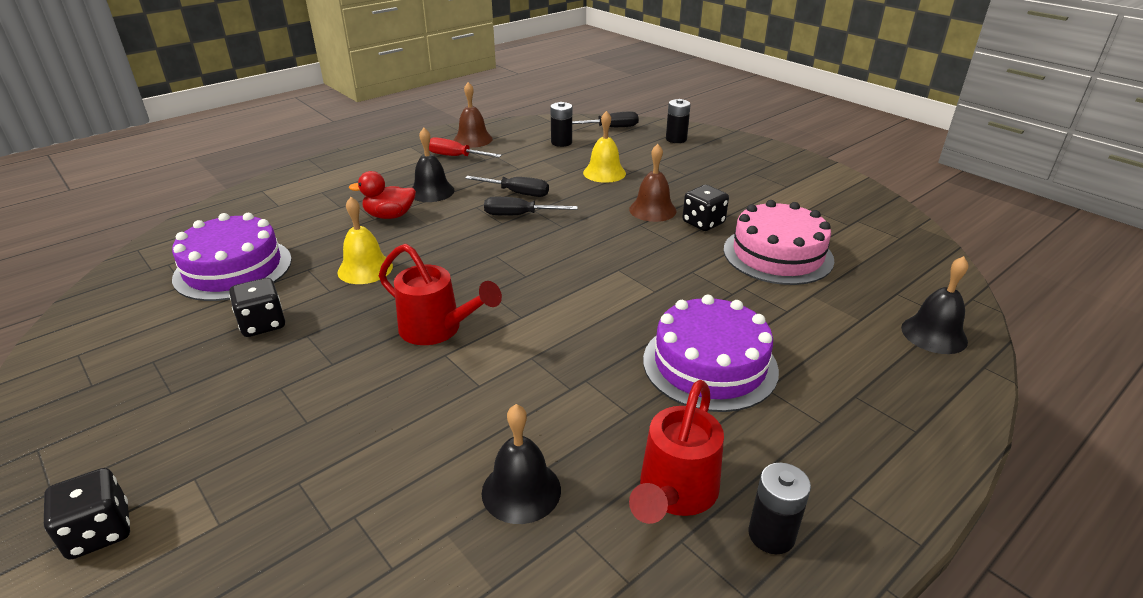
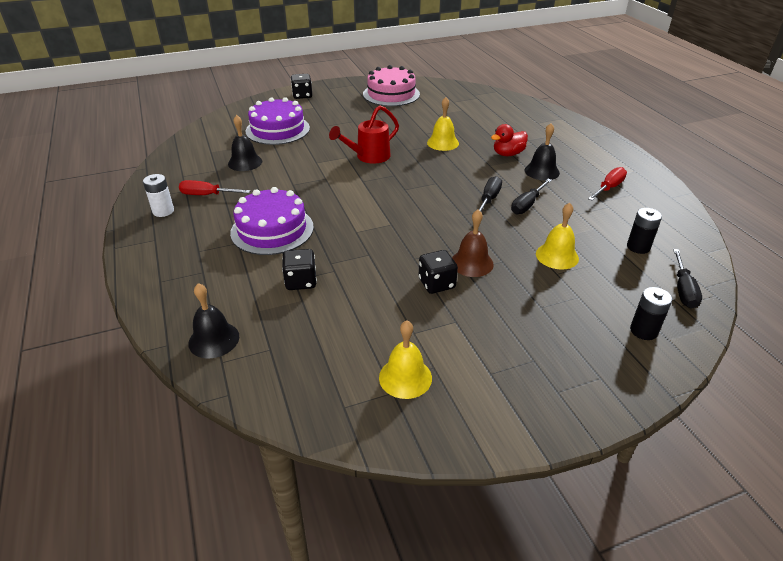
camera: 110 degrees right, 5 degrees up
purple cake [172,213,292,301] -> purple cake moved to [245,97,310,145]
black dice [229,278,285,337] -> black dice moved to [282,249,317,290]
red duck [349,171,416,219] -> red duck turned 135 degrees counterclockwise [491,124,528,156]
brown bell [454,82,493,148] -> none
red watering can [629,380,724,524] -> red screwdriver [179,180,251,195]
pink cake [723,200,834,285] -> pink cake moved to [363,65,420,106]
black battery [748,463,811,555] -> white battery [143,174,174,217]
none -> yellow bell [379,321,432,399]

